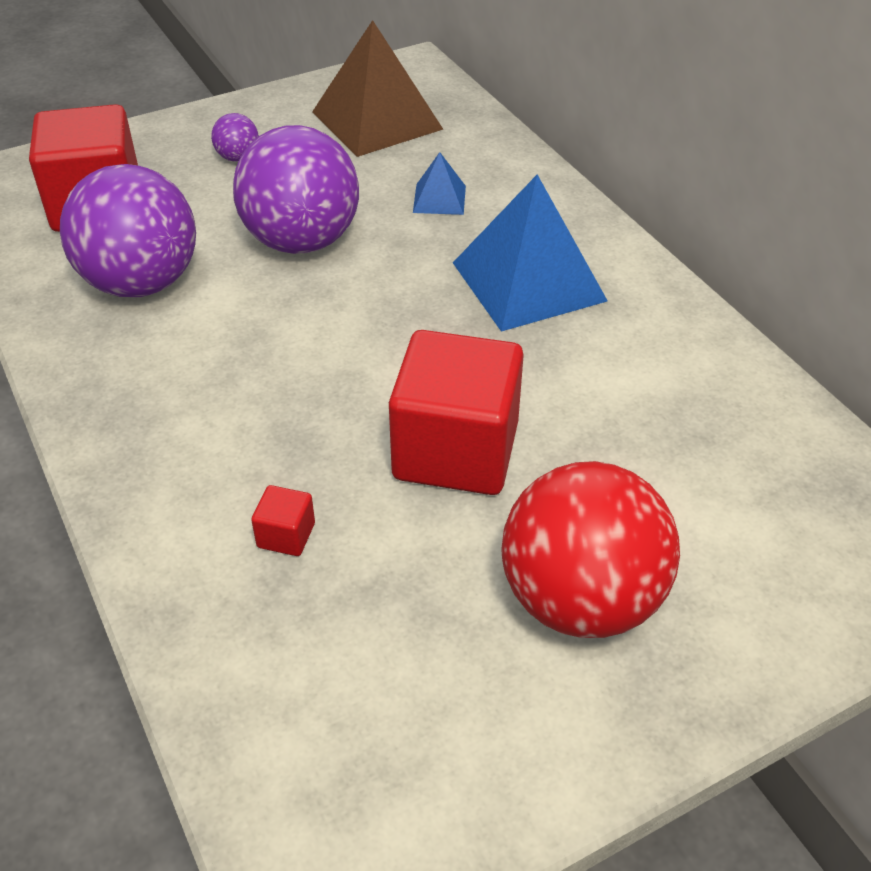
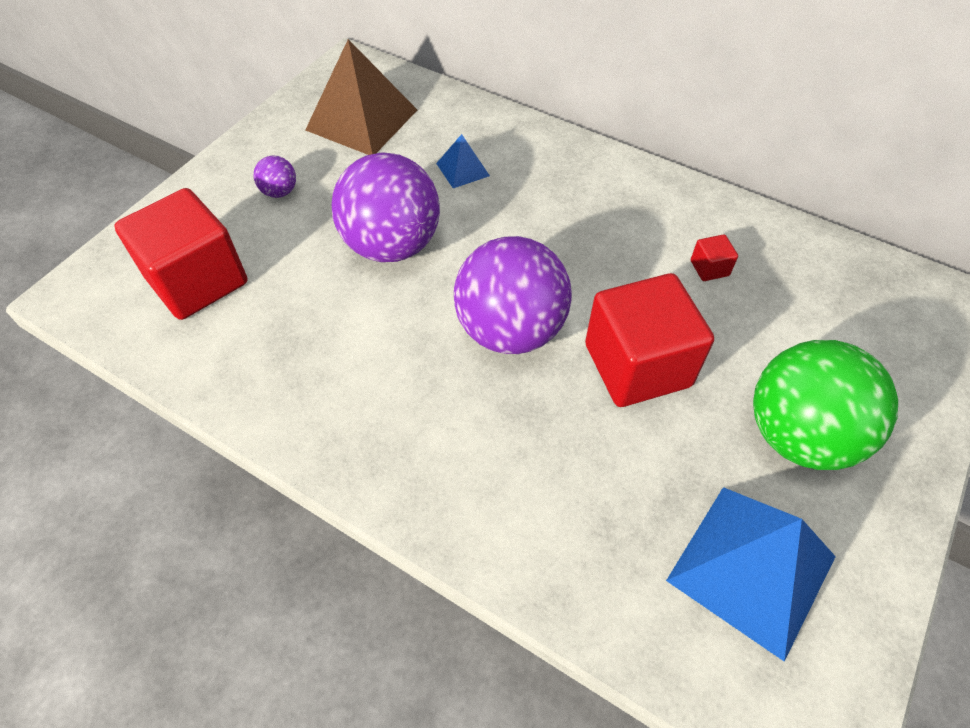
camera: 30 degrees left, 10 degrees up
purple ball [60,164,196,297] -> purple ball moved to [454,236,572,354]
red cube [251,485,315,556] -> red cube moved to [691,234,738,281]
blue pyramid [453,174,608,332] -> blue pyramid moved to [666,487,836,662]
red ball [502,461,680,638] -> green ball [753,340,898,470]

